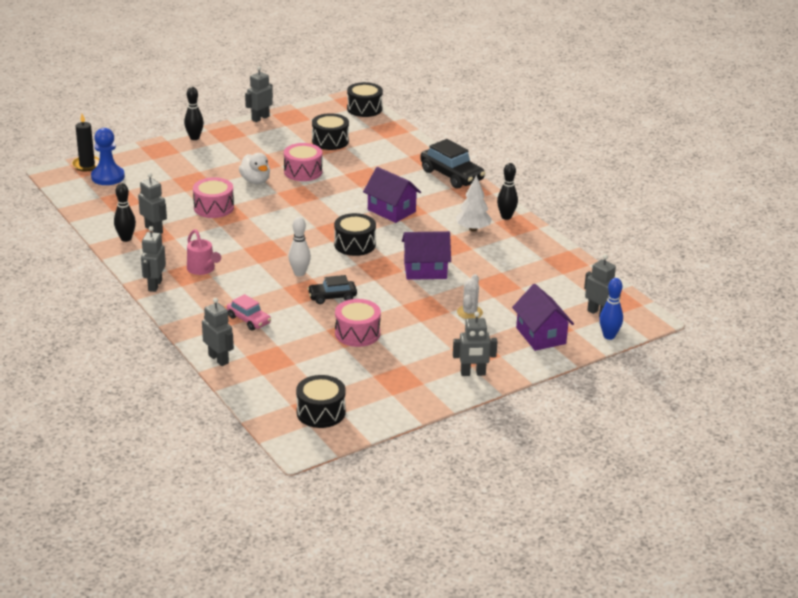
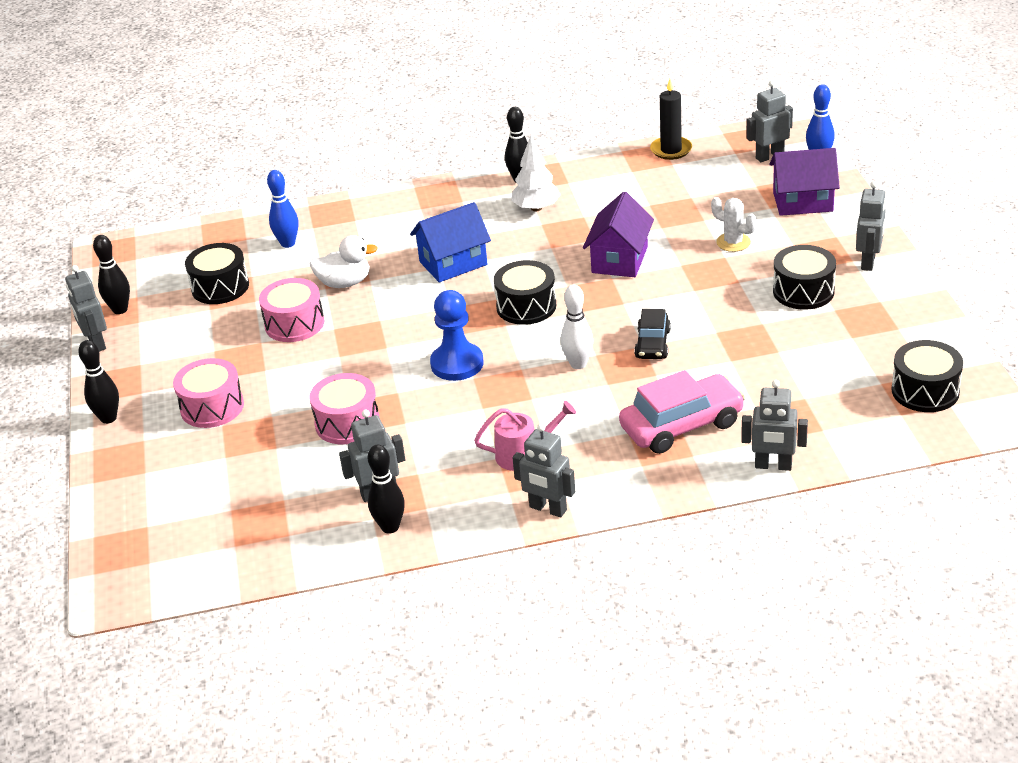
camera: 65 degrees left, 5 degrees up
black candle [72,114,100,171] -> black candle moved to [650,79,692,160]
blue pawn [91,128,125,185] -> blue pawn moved to [430,290,484,381]
grey robot [202,298,234,366] -> grey robot turned 150 degrees counterclockwise [741,380,808,471]
pink car [227,294,271,331] -> pink car [619,370,745,454], size x1.68
white duck [239,153,270,184] -> white duck moved to [309,235,378,288]
pink drum [335,299,381,347] -> pink drum moved to [173,358,244,428]
black drum [347,82,383,117] -> black drum moved to [773,245,836,310]
purple house [363,167,421,223] -> blue house [410,202,491,282]
black car [420,139,485,189] -> none
none -> black bowling pin [93,235,130,314]
none -> blue bowling pin [267,170,298,248]

